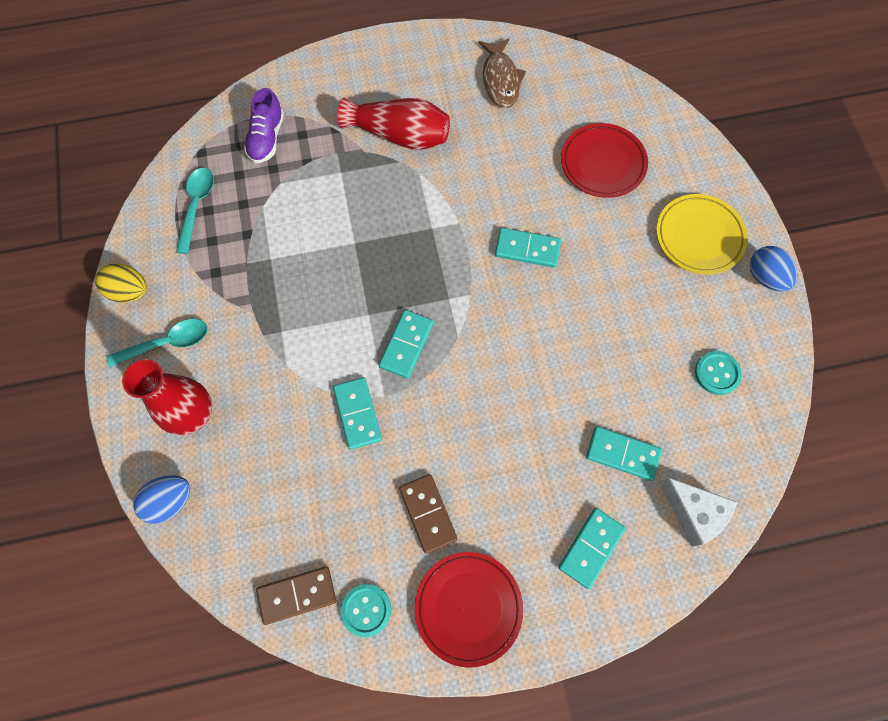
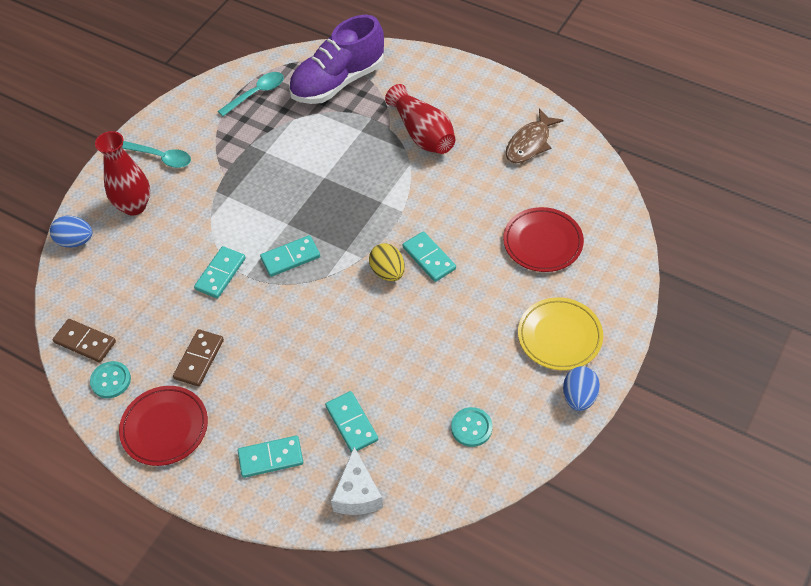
camera: 45 degrees right, 15 degrees down
yellow egg [95,263,147,303] -> yellow egg moved to [369,243,405,281]
purple shoe [244,88,284,163] -> purple shoe [289,15,384,104], size x1.87

